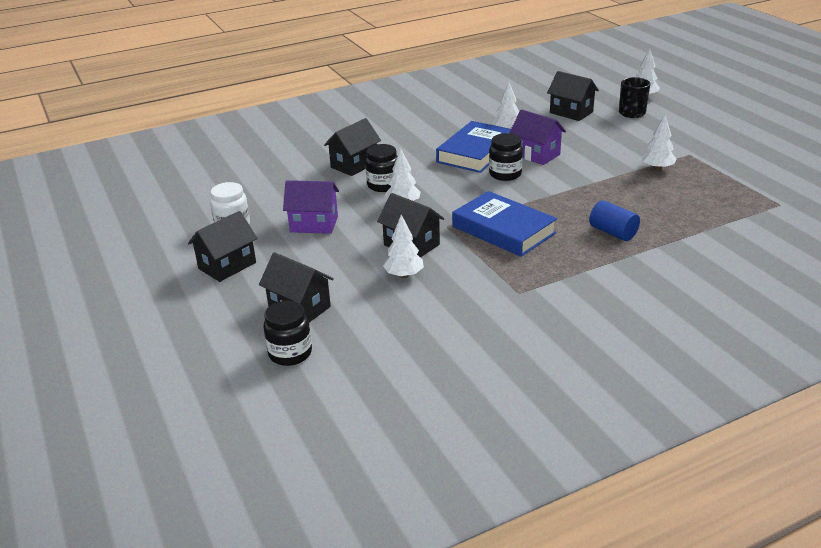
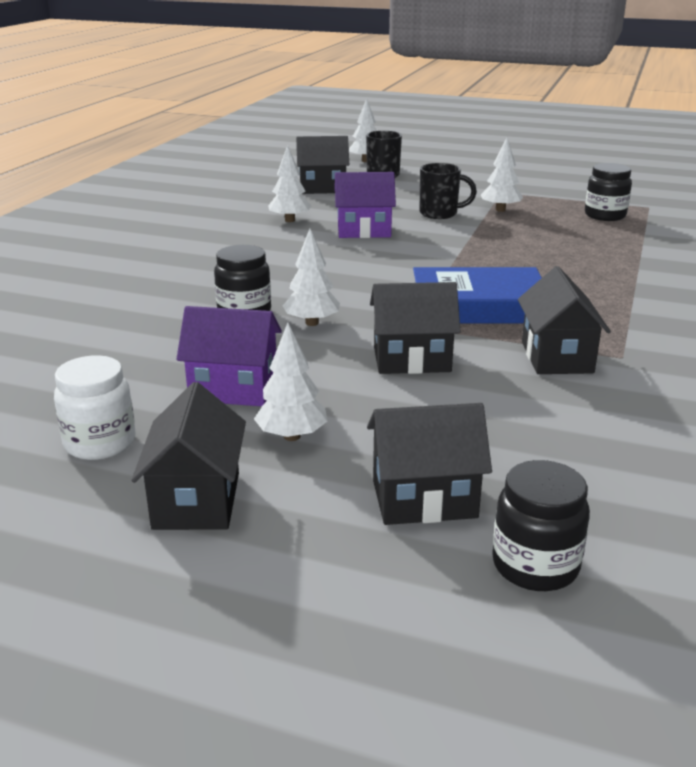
camera: 45 degrees left, 5 degrees down
purple house [283,180,339,234] -> purple house turned 45 degrees clockwise [177,306,282,406]
black house [324,118,381,176] -> black house moved to [518,266,611,374]
white tree [383,215,424,278] -> white tree moved to [254,323,327,441]
blue book [436,121,511,173] -> none
black jar [489,133,523,181] -> black jar moved to [585,163,632,221]
blue cylinder [589,200,640,241] -> none
none -> black mug [419,163,477,219]

